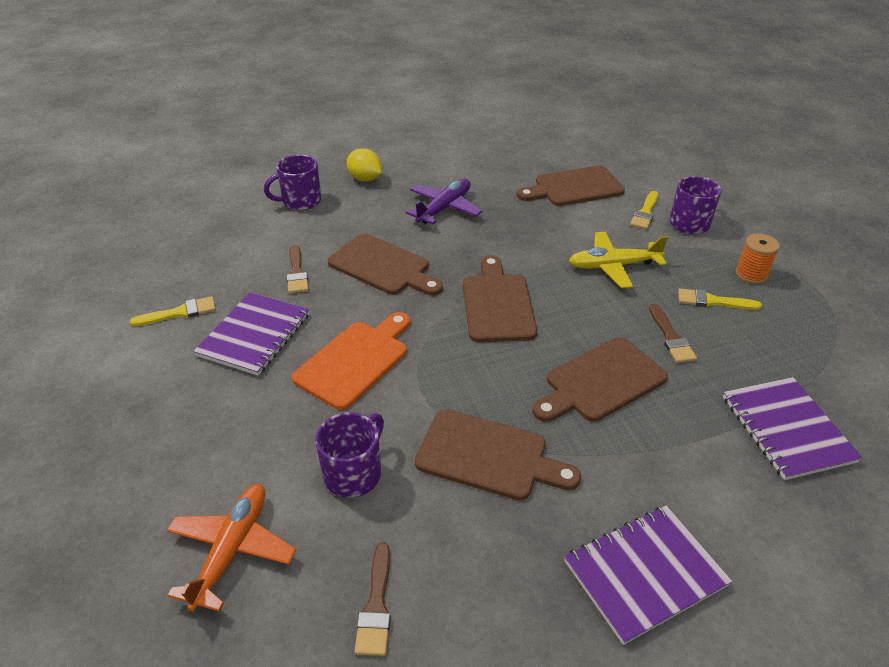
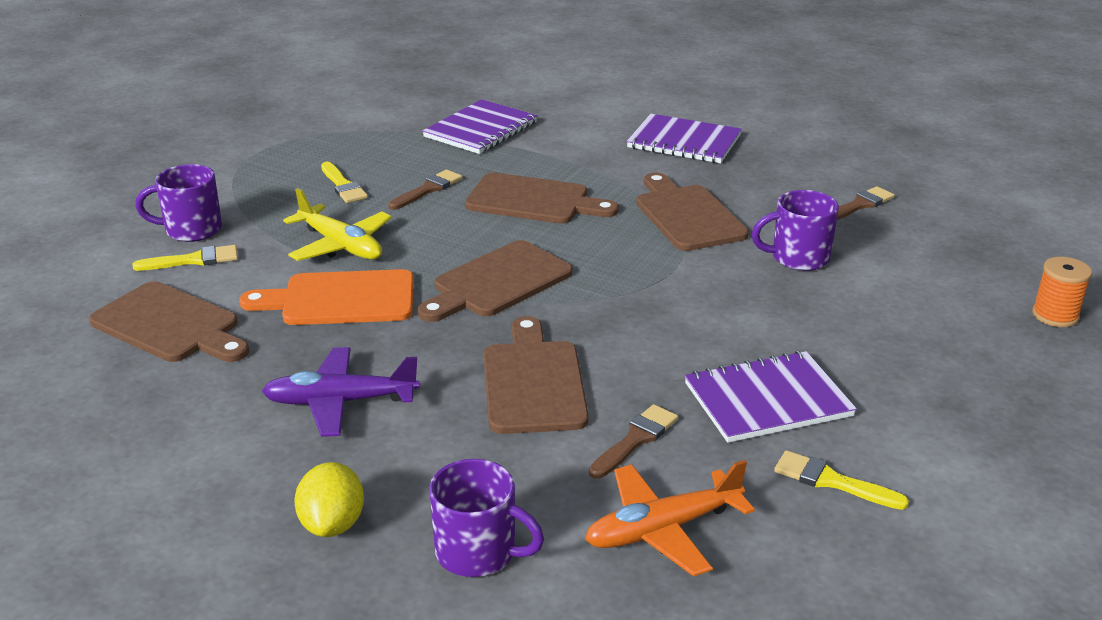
camera: 130 degrees left, 10 degrees down
orange plane [167,484,296,612] -> orange plane moved to [585,460,755,576]
orange cutting board [292,312,410,410] -> orange cutting board moved to [239,269,414,325]
orange spool [735,234,780,284] -> orange spool moved to [1032,257,1092,327]

